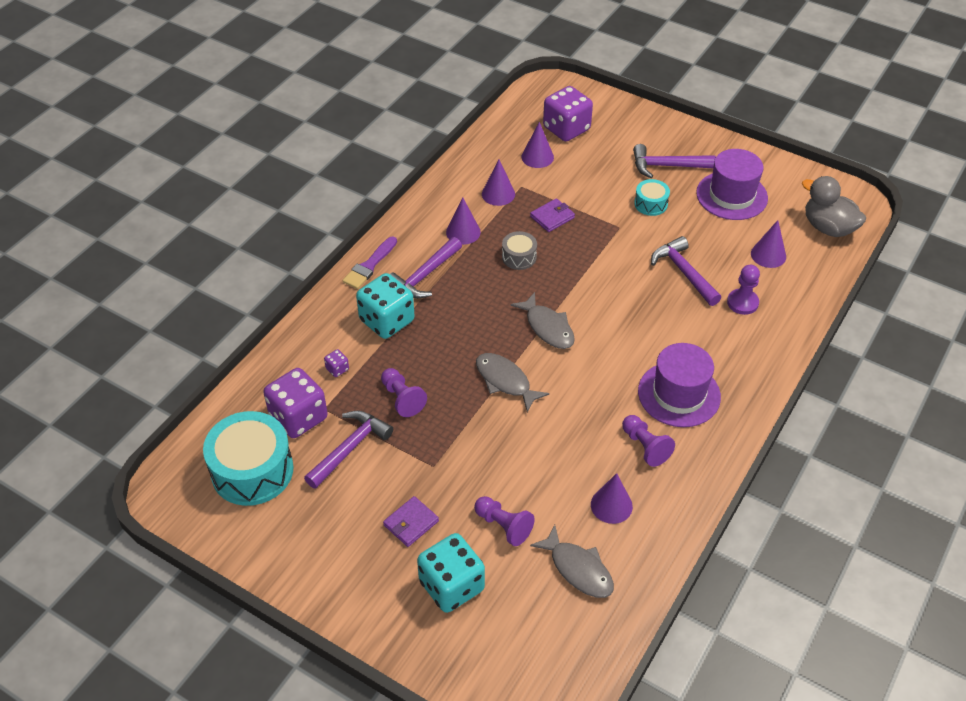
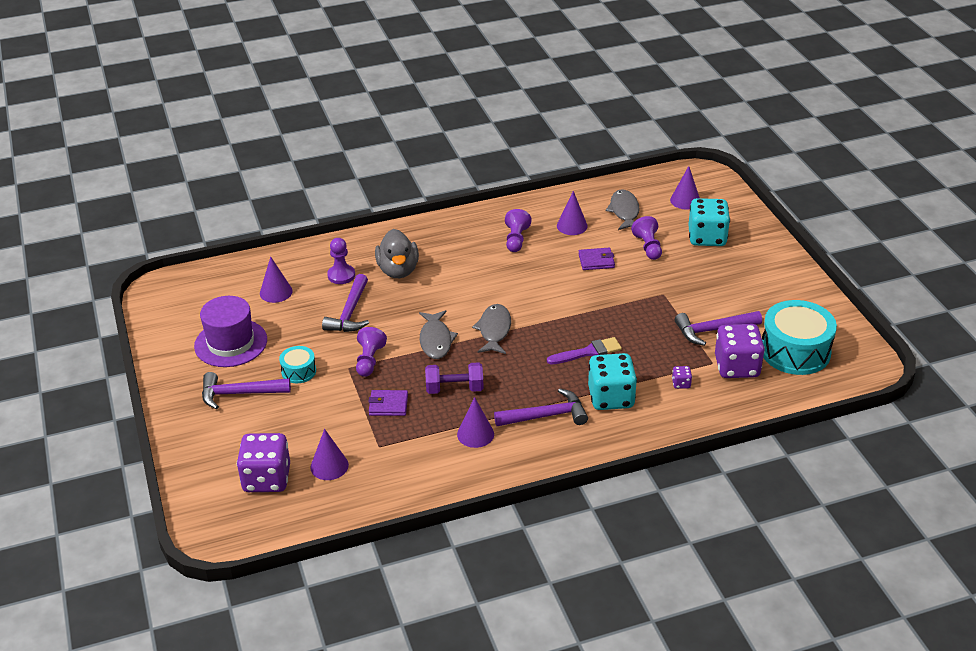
camera: 140 degrees left, 10 degrees down
purple brush [342,236,397,289] -> purple brush moved to [547,337,622,364]
purple pawn [381,368,427,417] -> purple pawn moved to [356,327,387,377]
purple wallet [383,496,439,547] -> purple wallet moved to [578,248,615,270]
grey fish [476,353,549,412] -> grey fish moved to [419,310,458,359]
purple cone [482,159,515,206] -> purple cone moved to [670,166,700,209]
grey drum [502,231,537,270] -> purple dumbbell [425,362,484,394]
purple hammer [633,144,716,178] -> purple hammer turned 135 degrees clockwise [202,372,291,409]
purple hat [638,343,721,427] -> none
grey duck [802,176,866,237] -> grey duck moved to [375,229,419,278]

